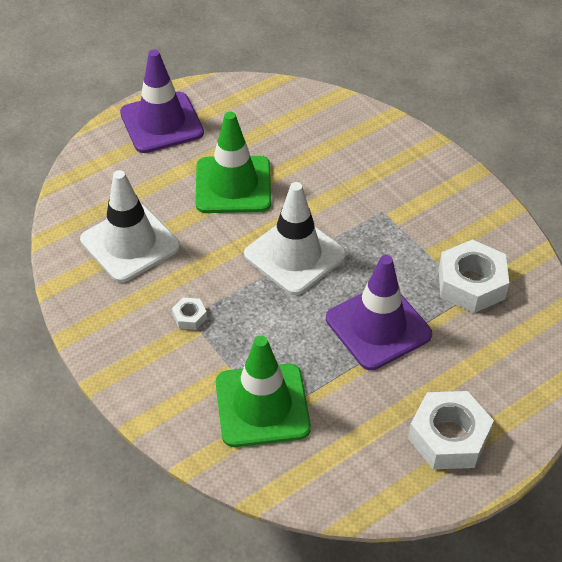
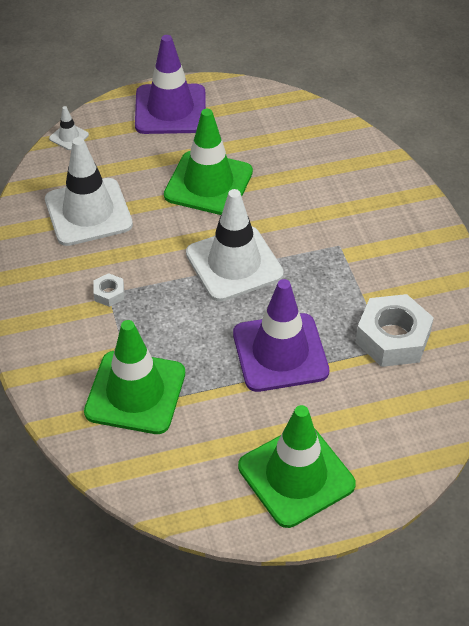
camera: 20 degrees right, 0 degrees up
white nut [408,391,494,469] -> green traffic cone [238,405,356,528]
none -> white traffic cone [49,106,89,150]

